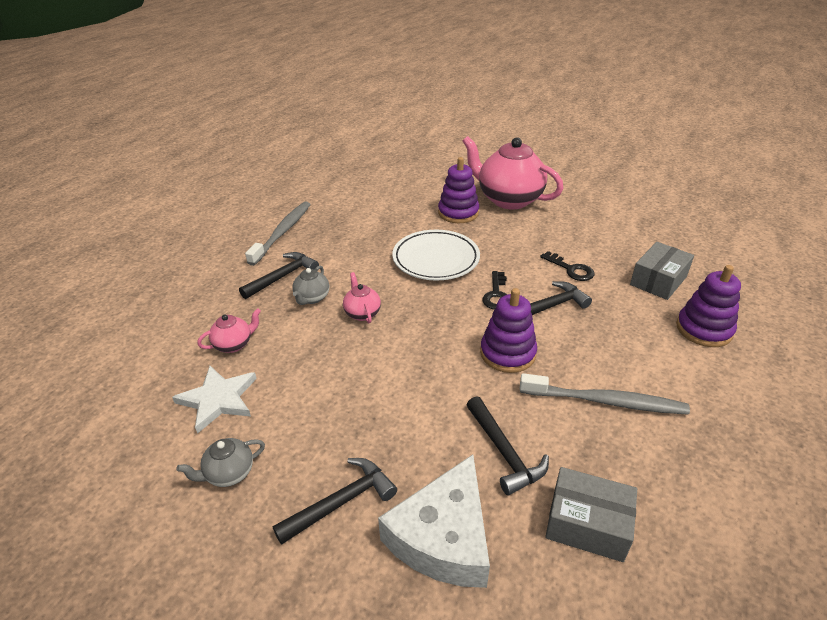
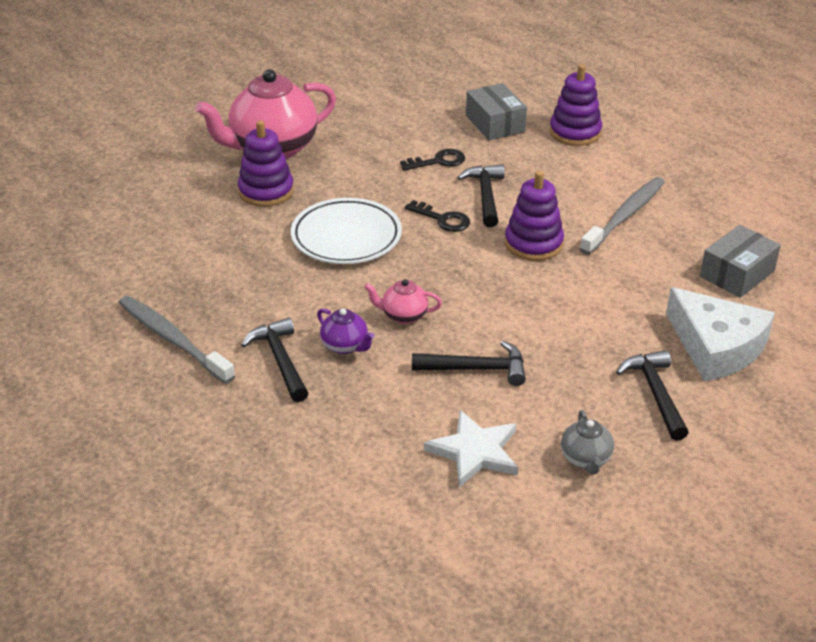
camera: 65 degrees left, 0 degrees up
pink teapot [197,308,261,353] -> none
grey teapot [292,266,329,305] -> purple teapot [317,308,375,354]
black hammer [467,396,549,495] -> black hammer moved to [412,341,526,386]

